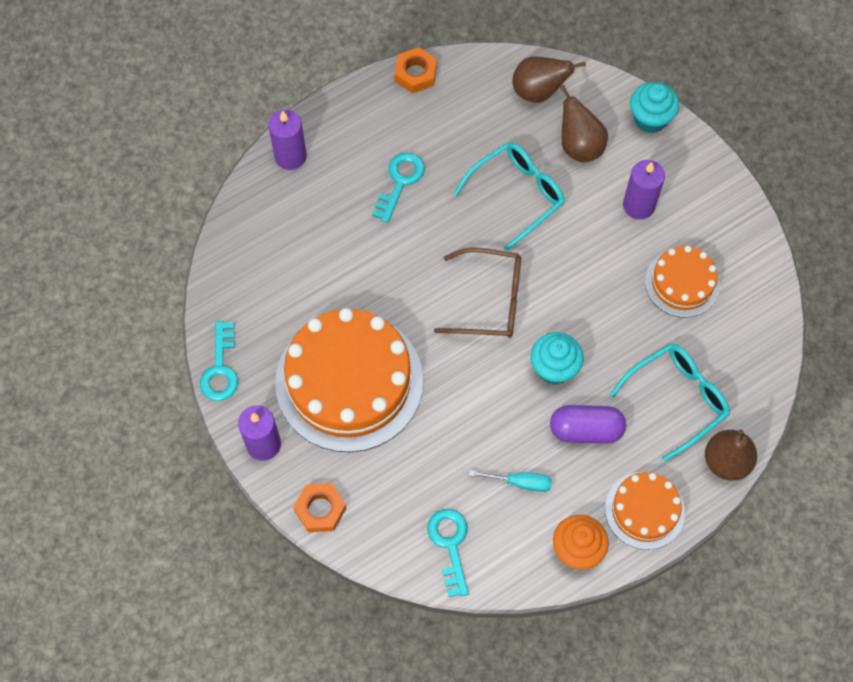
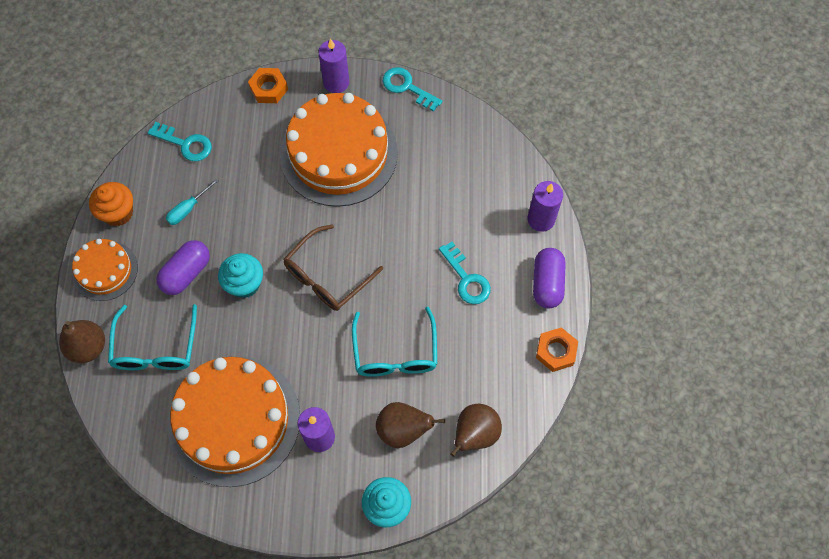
camera: 125 degrees right, 0 degrees up
orange cake [645,246,720,318] -> orange cake [168,357,300,487], size x1.92
none -> purple capsule [533,248,566,309]

